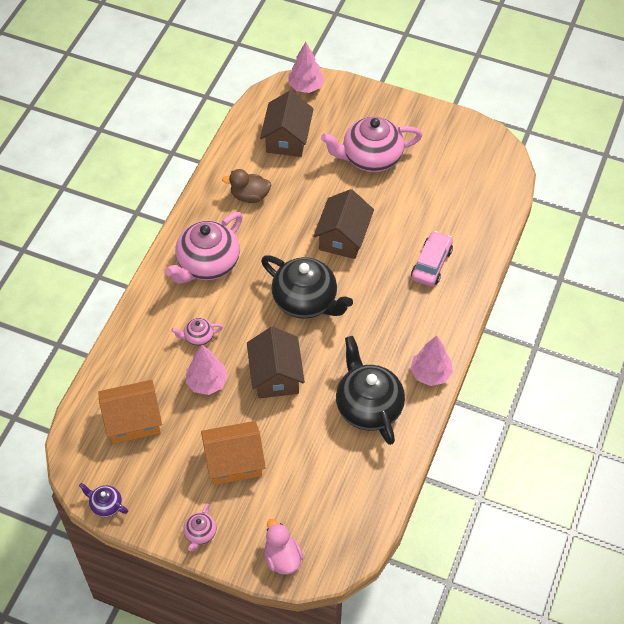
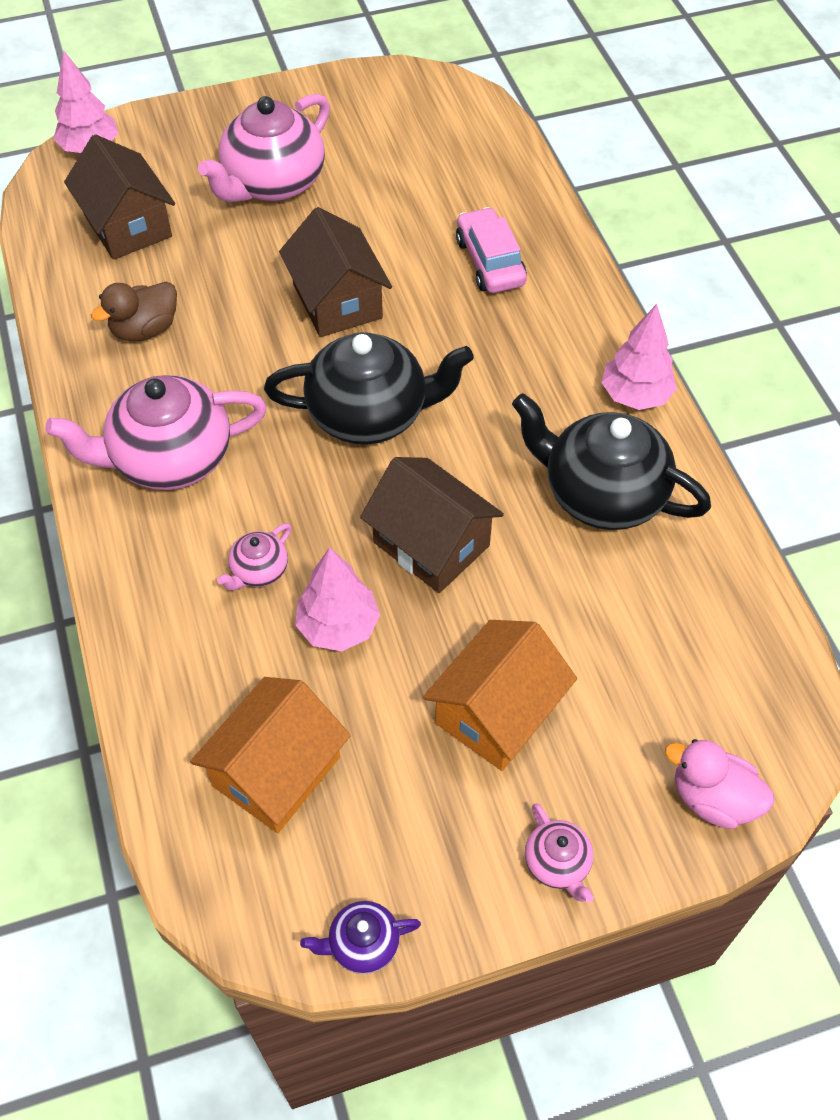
camera: 40 degrees left, 0 degrees up
pink teapot [165,212,243,284] -> pink teapot turned 75 degrees clockwise [45,375,267,490]

